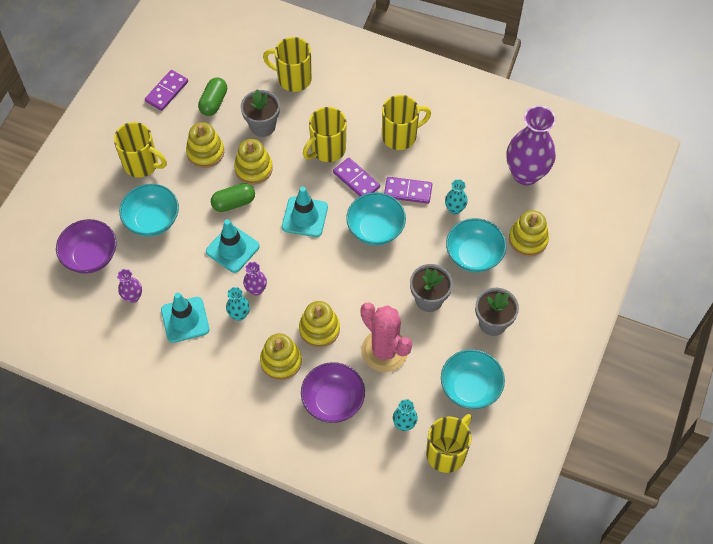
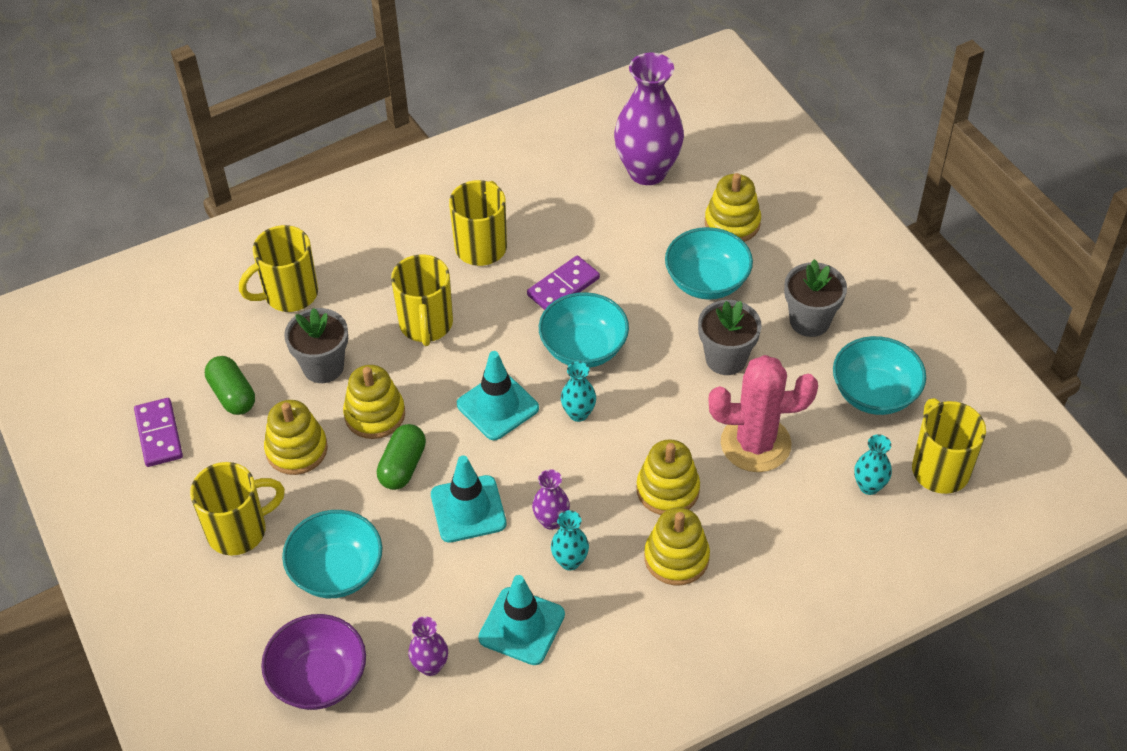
camera: 50 degrees left, 10 degrees down
purple bowl [301,362,365,423] -> none
purple domino [333,158,380,196] -> none
turquoise vase [445,179,468,215] -> turquoise vase moved to [561,361,596,422]

